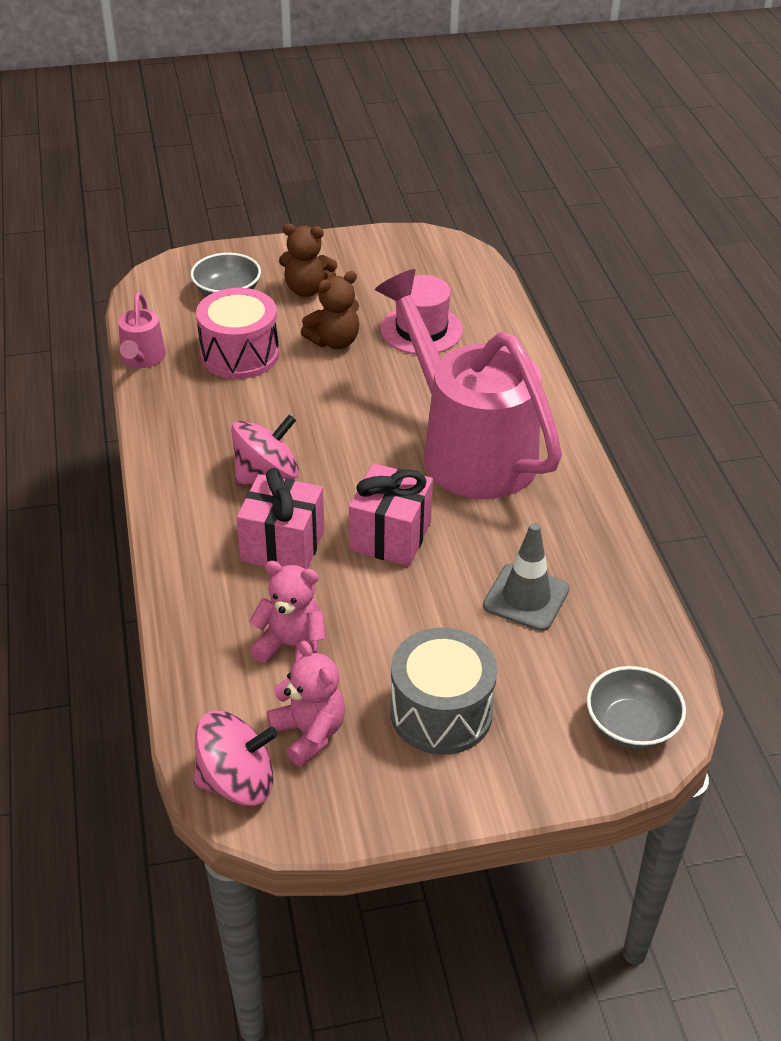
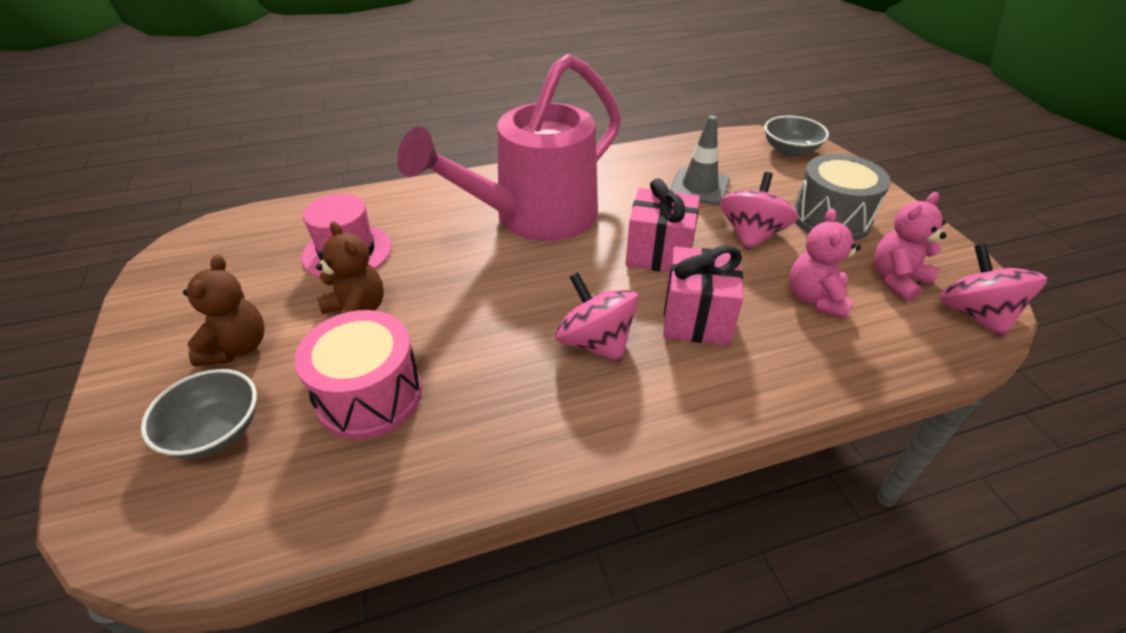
camera: 95 degrees left, 0 degrees up
pink watering can [118,292,166,368] -> none
none -> pink spinning top [720,172,798,251]

